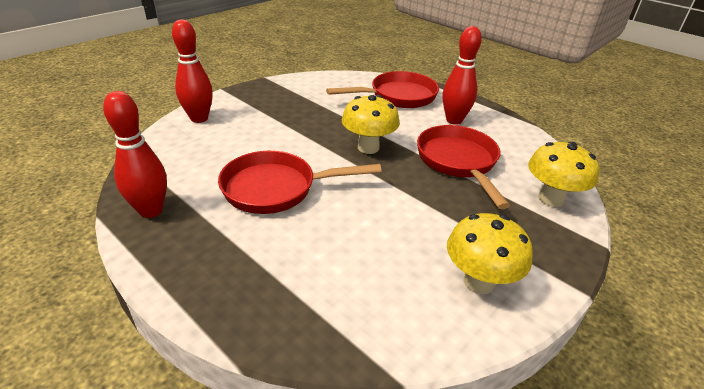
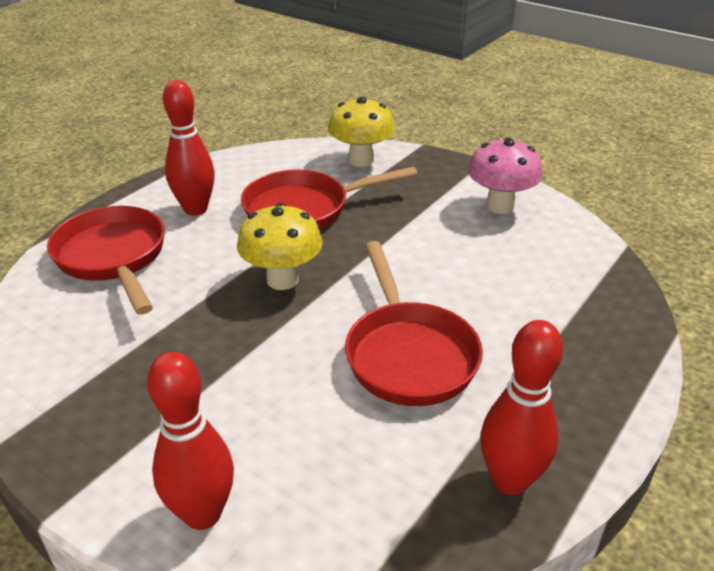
camera: 95 degrees left, 0 degrees up
yellow mushroom [447,213,533,294] -> pink mushroom [468,137,543,214]

